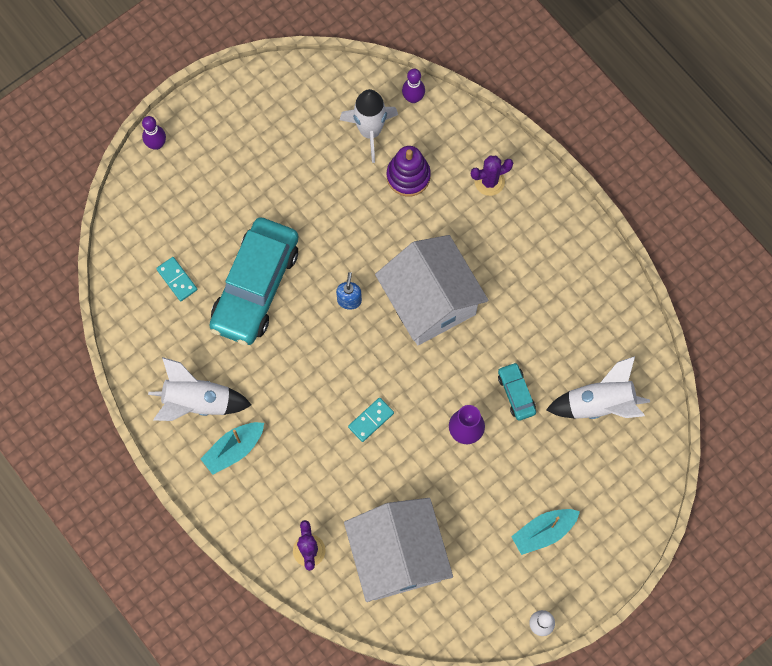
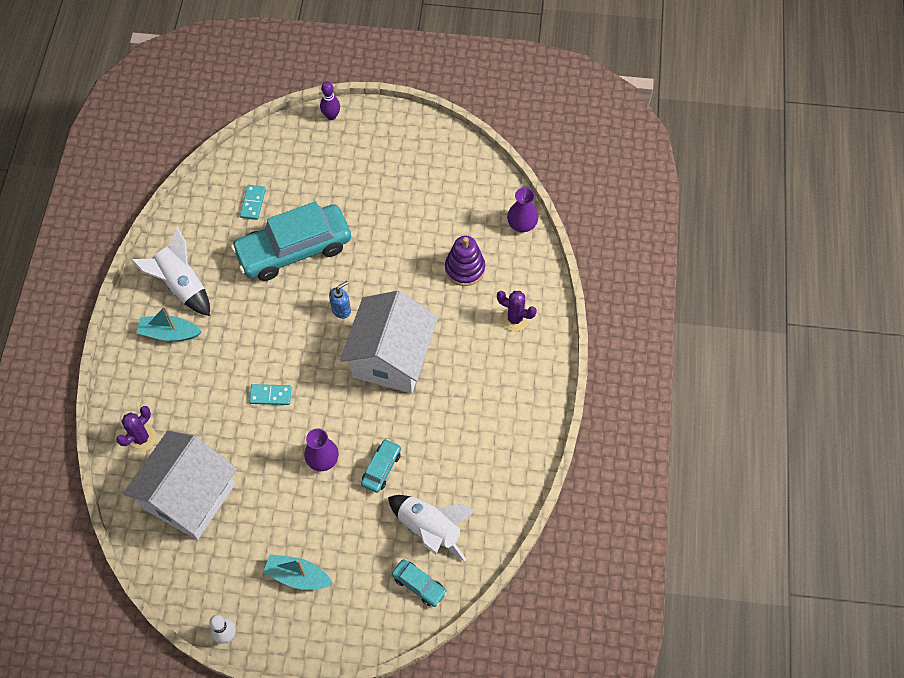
camera: 45 degrees right, 10 degrees down
white rocket [340,89,398,163] -> none
purple bowling pin [402,69,425,103] -> purple vase [507,187,538,232]
none -> turquoise car [392,559,447,607]

